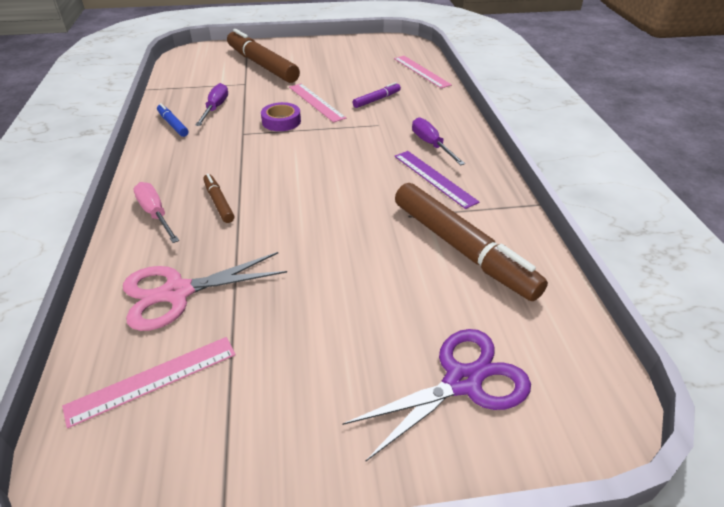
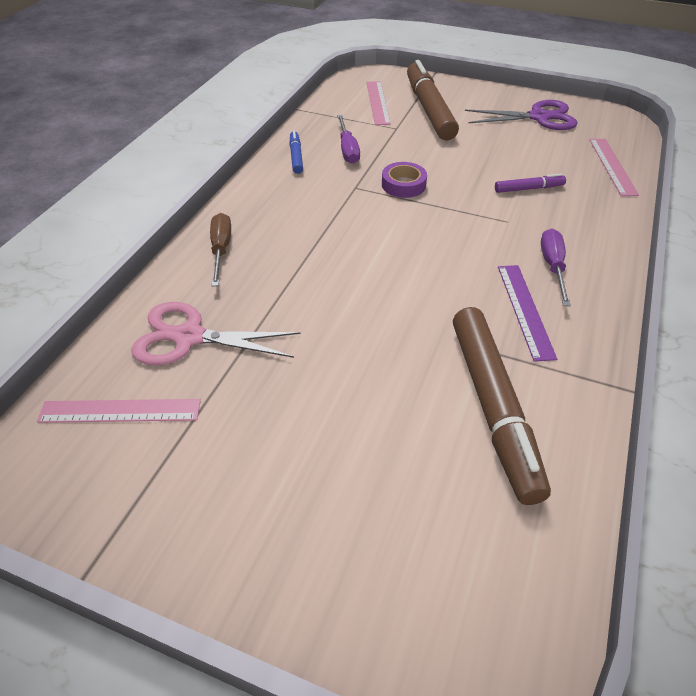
camera: 30 degrees right, 5 degrees up
pink screwdriver [133,182,179,243] -> brown screwdriver [210,213,231,286]
purple screwdriver [195,83,228,126] -> purple screwdriver turned 135 degrees clockwise [337,115,360,164]
brown marker [203,174,234,223] -> none
pink ruler [289,84,346,123] -> pink ruler moved to [366,81,391,125]
purple scissors [343,329,531,461] -> purple scissors moved to [465,100,577,130]

